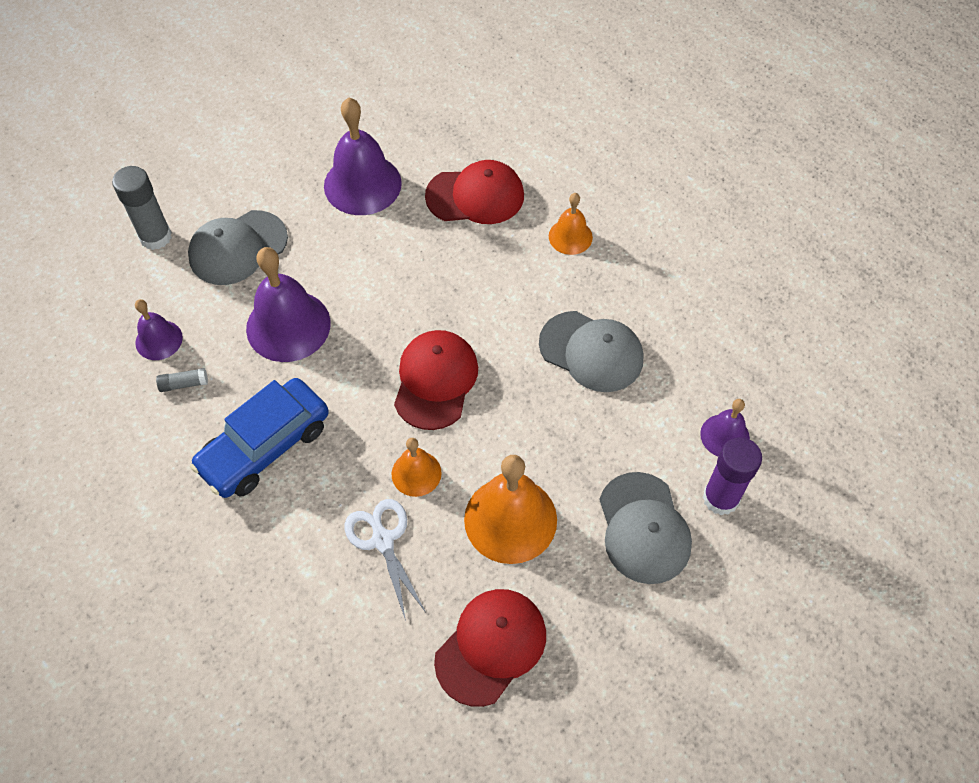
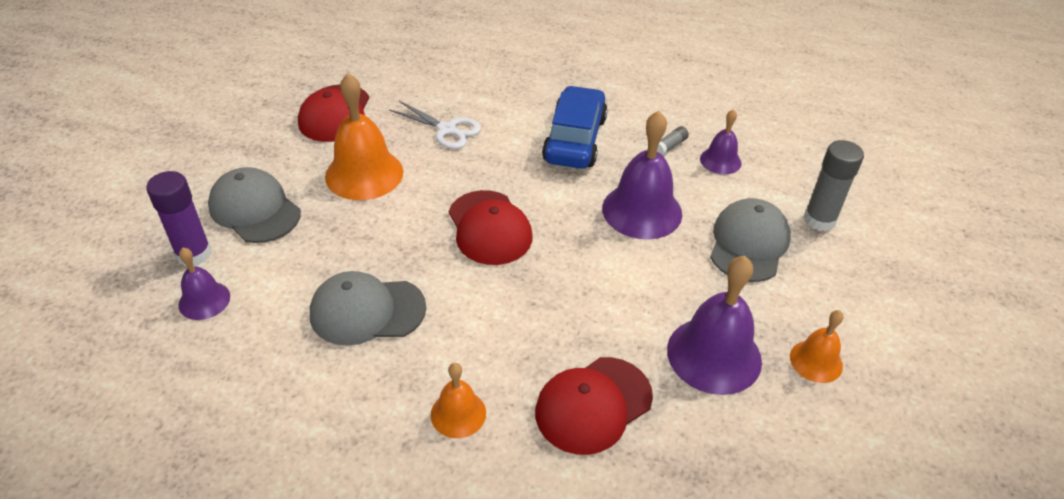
camera: 145 degrees right, 15 degrees down
orange bell [392,438,442,497] -> orange bell moved to [790,310,844,383]

